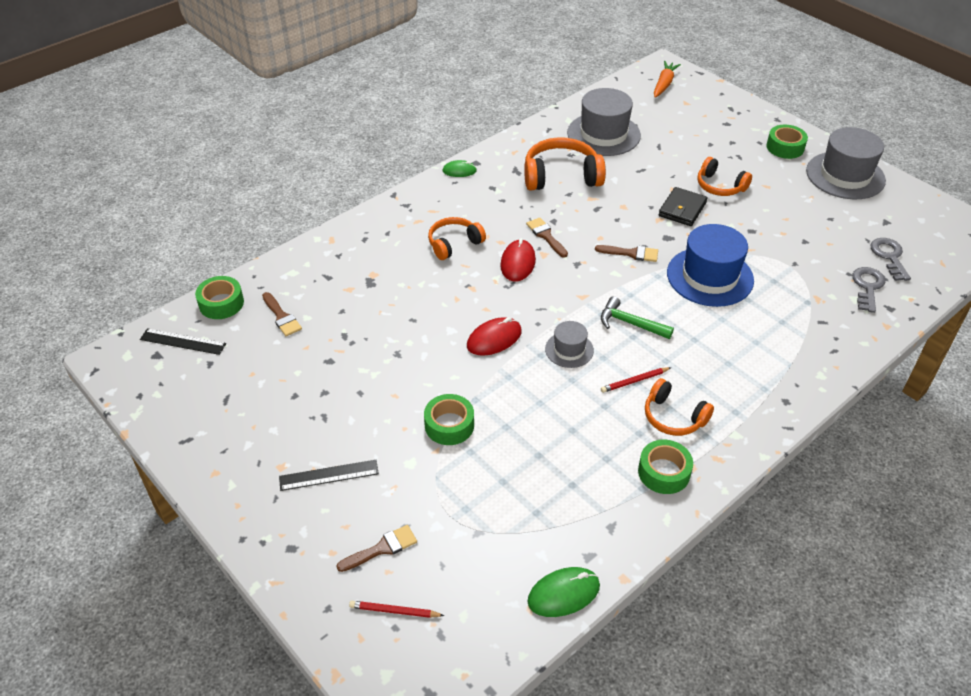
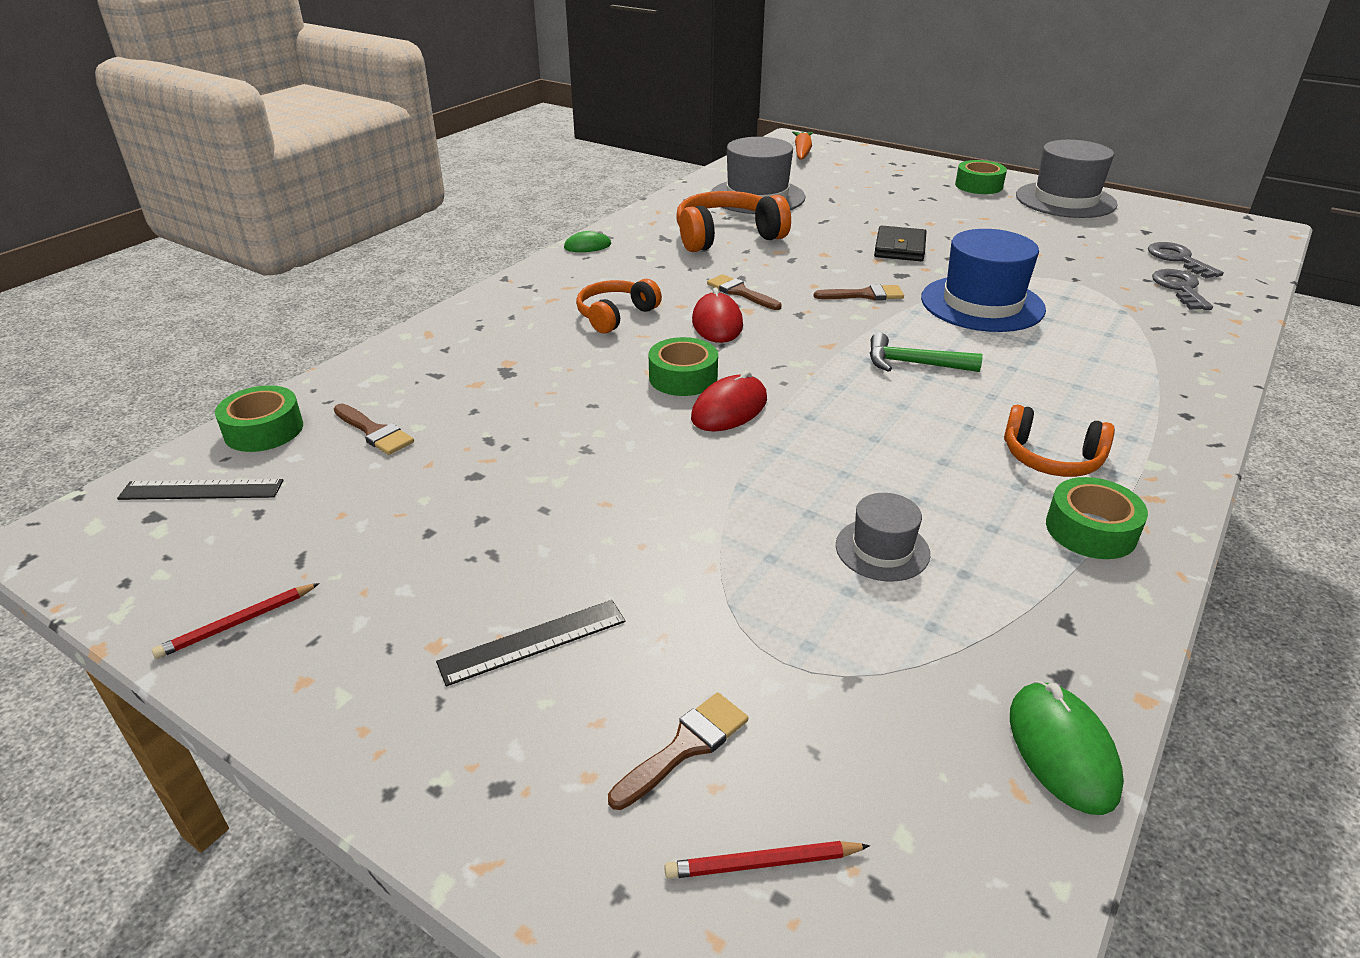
camera: 15 degrees left, 10 degrees down
green tape [424,394,474,445] -> green tape moved to [649,337,718,396]
green mouse [527,567,600,617] -> green mouse turned 60 degrees counterclockwise [1010,681,1124,815]
grey hat [545,321,594,368] -> grey hat moved to [836,493,930,581]
red pencil [601,367,672,393] -> red pencil moved to [152,583,320,659]
orange headphones [697,157,752,196] -> none

